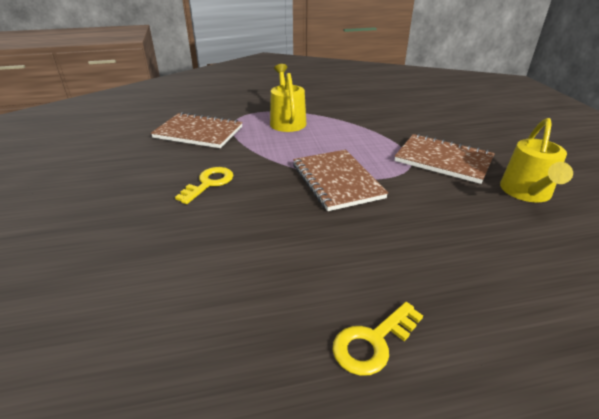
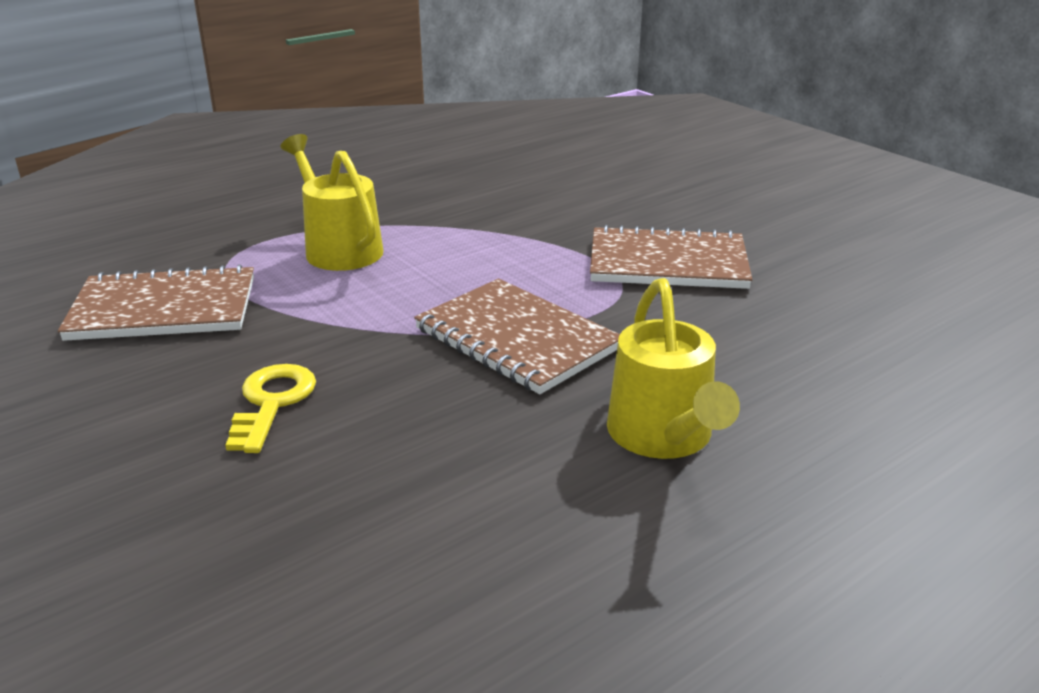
camera: 25 degrees left, 5 degrees down
yellow key [333,302,423,376] -> none
yellow watering can [500,118,573,202] -> yellow watering can moved to [607,278,740,459]

